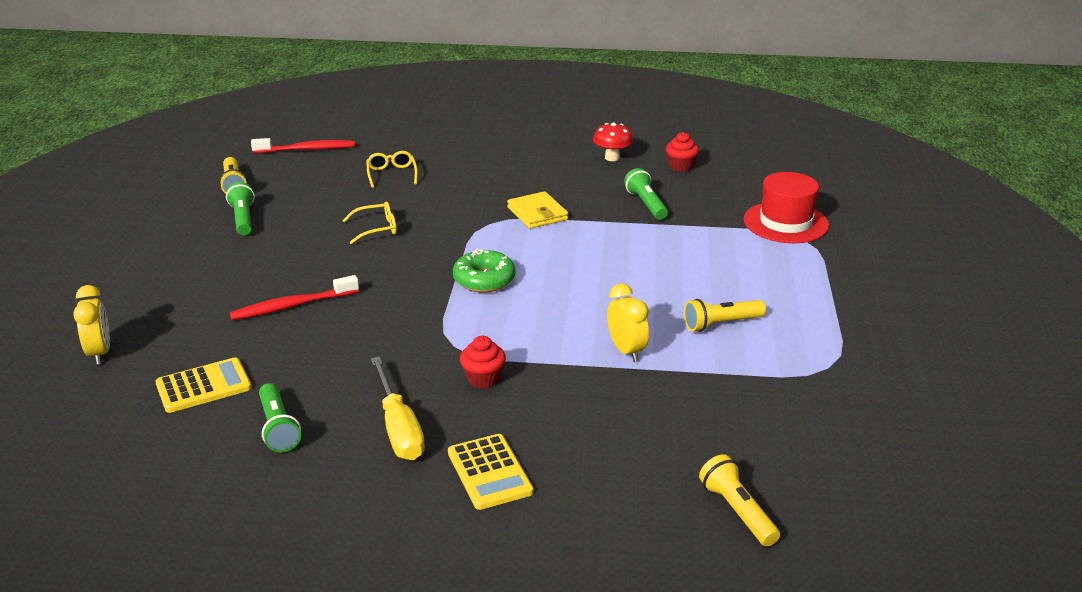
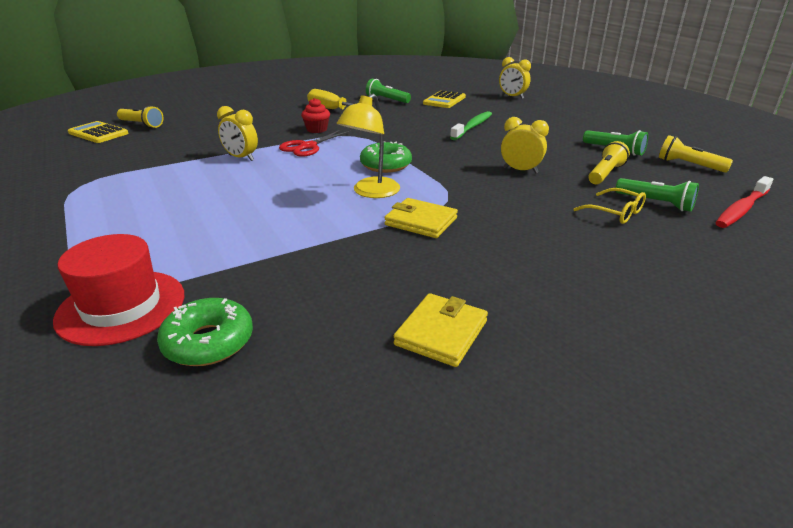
camera: 145 degrees right, 0 degrees up
red toothbrush [229,275,359,320] -> green toothbrush [450,111,492,140]
yellow glasses [342,202,397,244] -> yellow clock [501,117,549,173]
yellow calculator [448,434,533,510] -> yellow calculator moved to [68,121,129,143]
red mushroom [593,123,633,161] -> yellow wallet [394,293,488,367]
green flashlight [624,168,668,220] -> green flashlight moved to [616,178,699,212]
red cupcake [666,132,699,172] -> none
yellow flashlight [684,299,766,332] -> yellow flashlight moved to [588,141,630,184]
none -> green donut [157,298,253,366]
none -> red scissors [279,129,352,157]
none -> yellow lamp [337,94,400,198]

